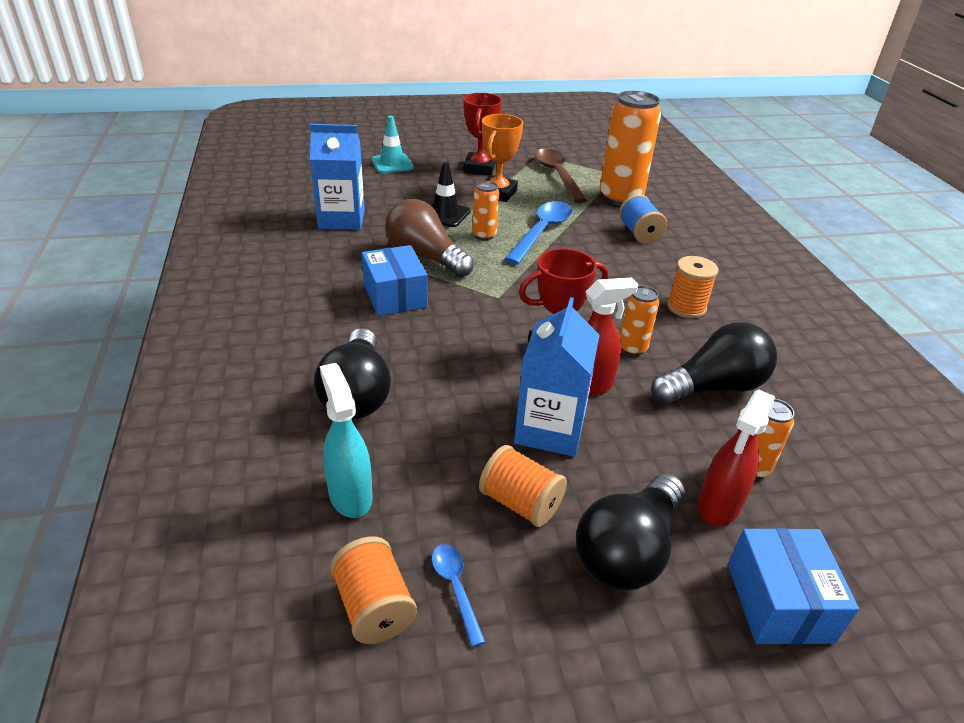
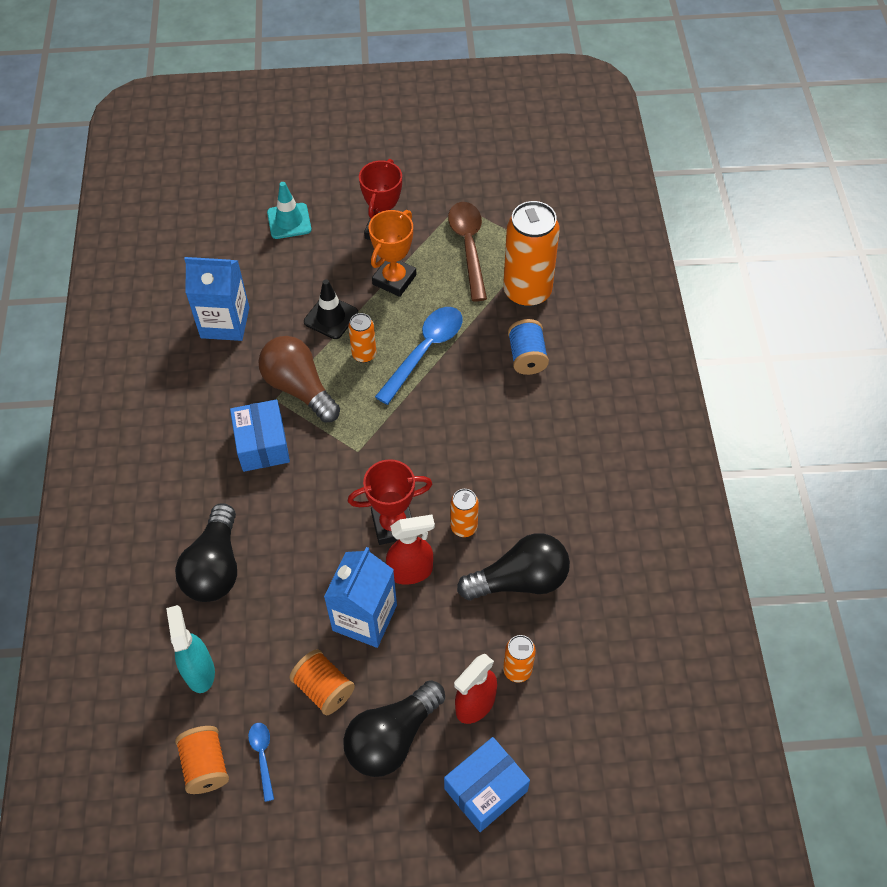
camera: 10 degrees right, 20 degrees up
orange spool [667,256,718,318] -> none
blue box [728,528,859,645] -> blue box turned 45 degrees clockwise [444,737,530,832]

